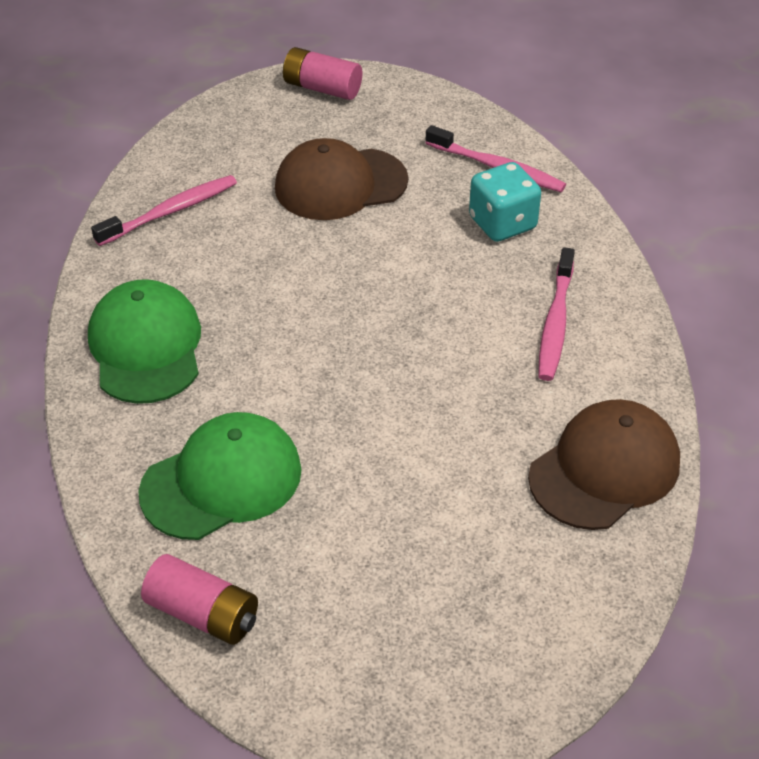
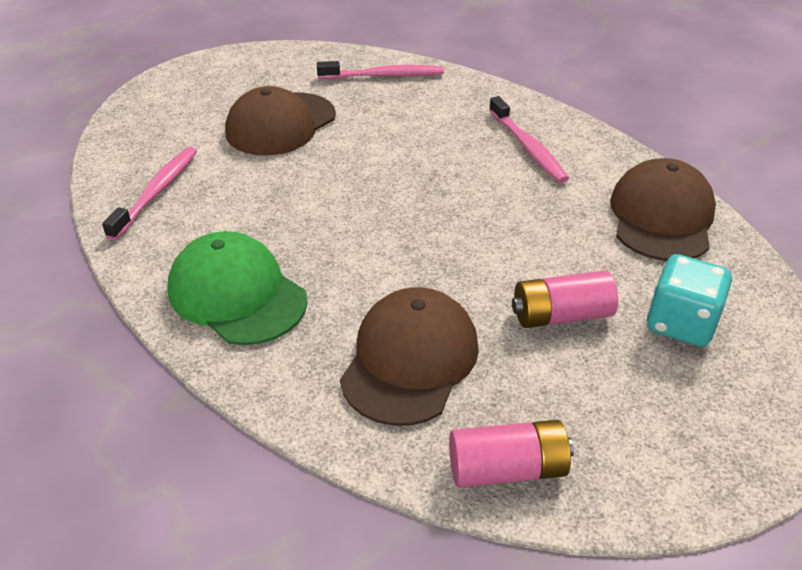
camera: 35 degrees left, 5 degrees down
green cap [139,412,302,540] -> brown cap [340,287,479,426]
pink battery [283,47,362,100] -> pink battery moved to [512,270,618,328]
turquoise dice [469,162,541,242] -> turquoise dice moved to [647,254,732,347]

